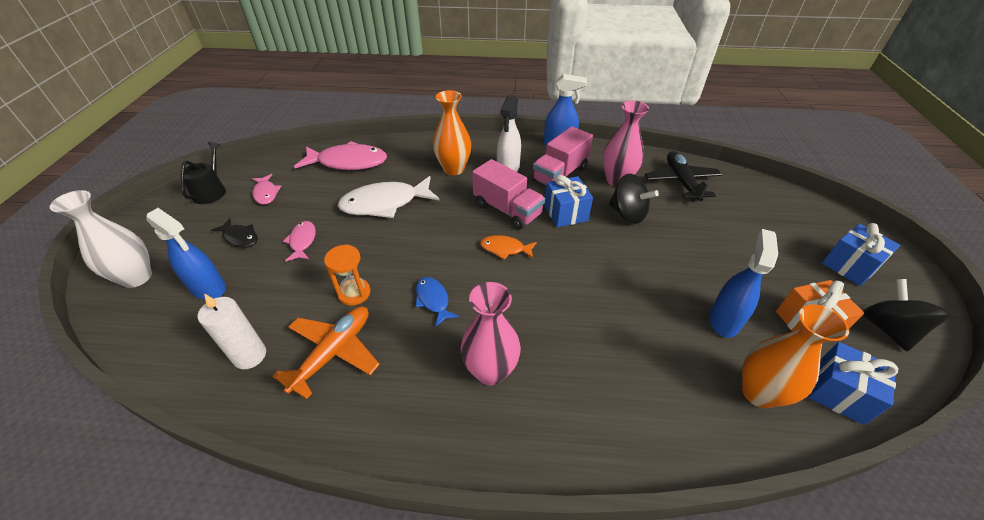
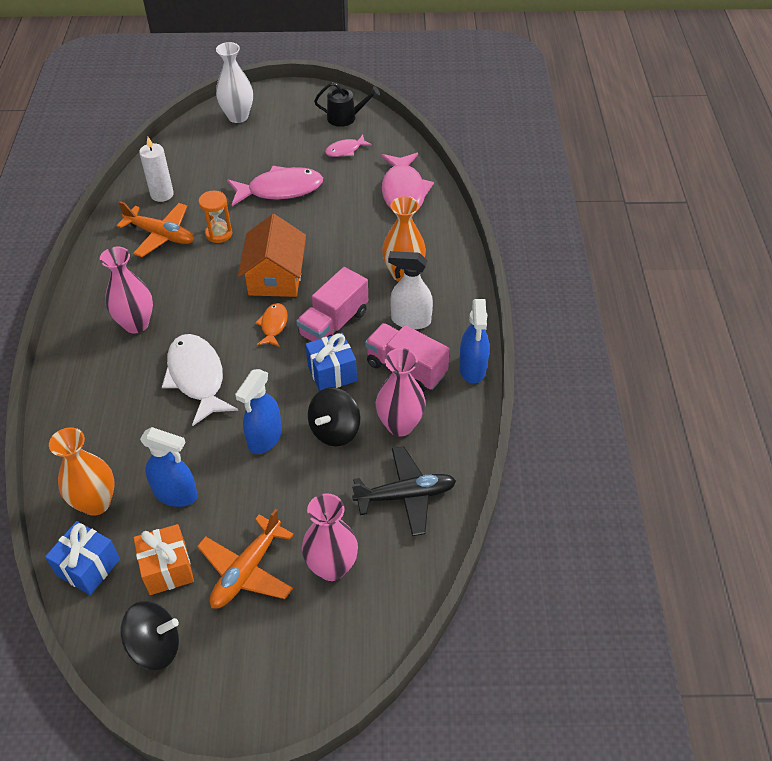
camera: 85 degrees right, 5 degrees up
blue spray bottle [147,208,226,300] -> blue spray bottle moved to [235,369,282,454]
black fish [211,218,258,248] -> none
pink fish [283,221,316,262] -> pink fish [227,166,323,206], size x1.92
white fish [338,176,440,218] -> white fish moved to [162,334,238,426]
blue fish [415,277,459,327] -> none
blue gift [822,223,900,286] -> none
none -> orange plane [197,509,294,609]
none -> orange house [238,214,306,297]
none -> pink vase [302,493,358,581]

